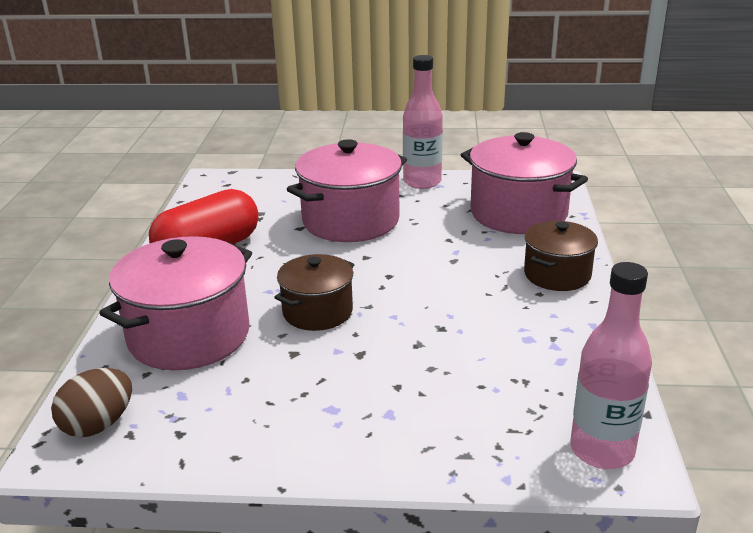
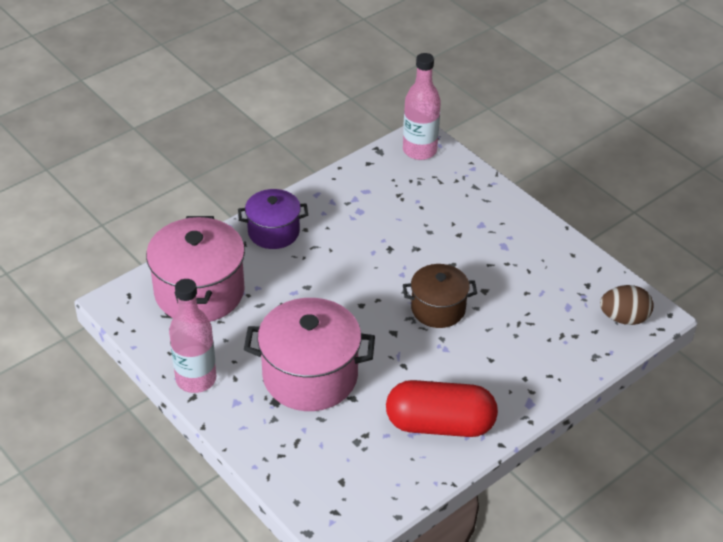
camera: 135 degrees left, 15 degrees up
pink pot [100,236,252,370] -> none
brown pot [524,221,598,291] -> purple pot [238,189,308,249]

